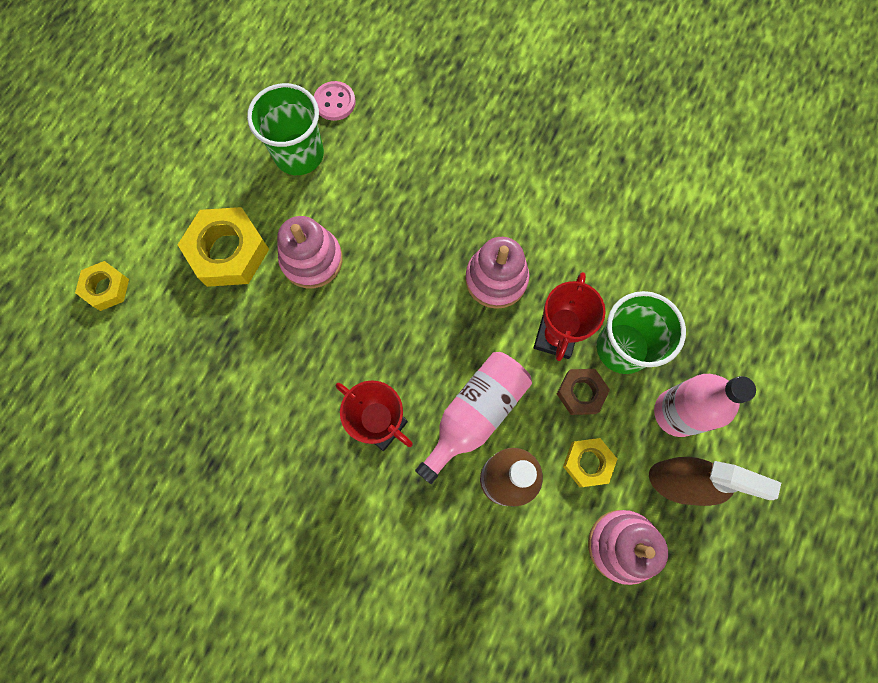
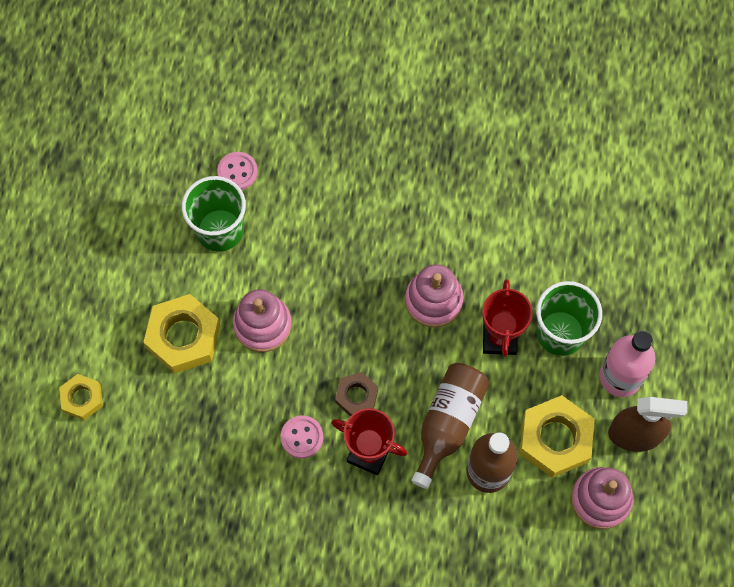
camera: 15 degrees left, 5 degrees down
pink bottle [415,352,532,484] -> brown bottle [411,363,490,489]
brown nut [557,369,610,415] -> brown nut moved to [335,372,378,416]
yellow nut [563,438,617,487] -> yellow nut [520,395,595,478], size x1.74
none -> pink button [280,415,323,459]

